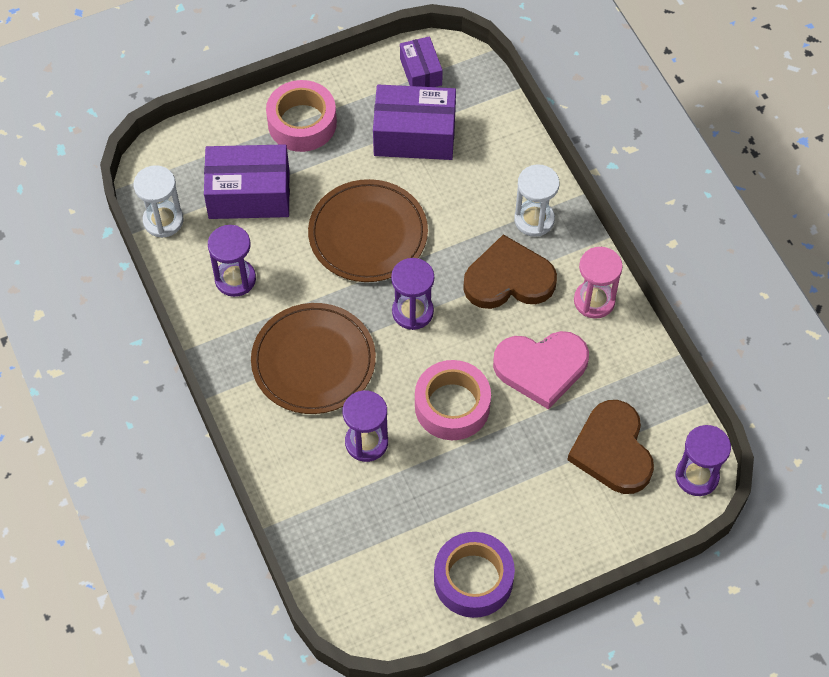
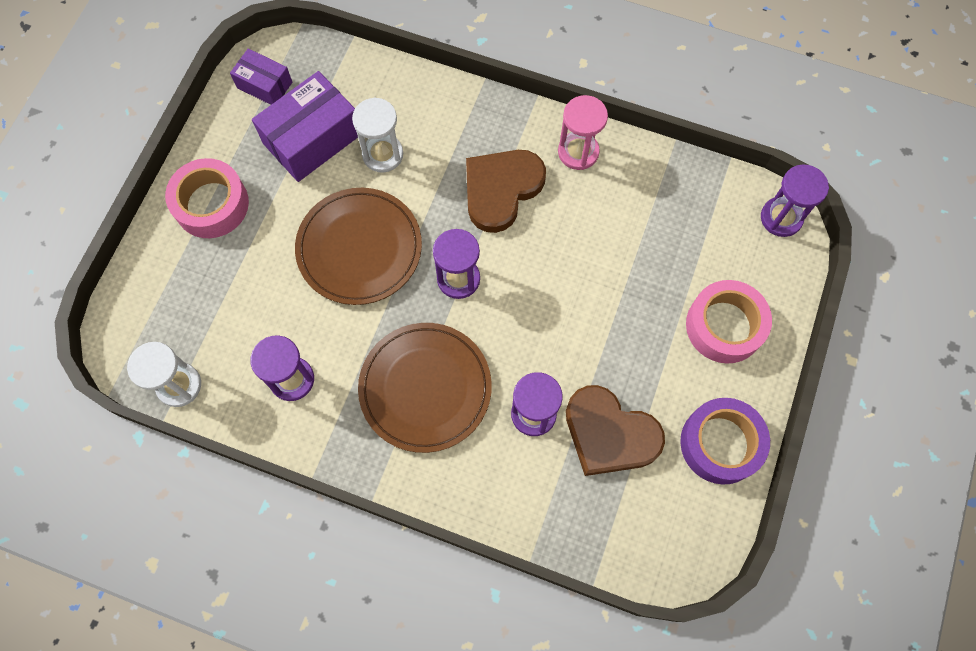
camera: 45 degrees left, 10 degrees up
purple box [204,144,290,219] -> none
pink tape [415,360,491,440] -> pink tape moved to [686,280,772,363]
pink heart [493,331,589,409] -> none
white hourglass [514,164,560,237] -> white hourglass moved to [352,97,403,173]
brown heart [568,400,654,494] -> brown heart moved to [566,385,665,476]

